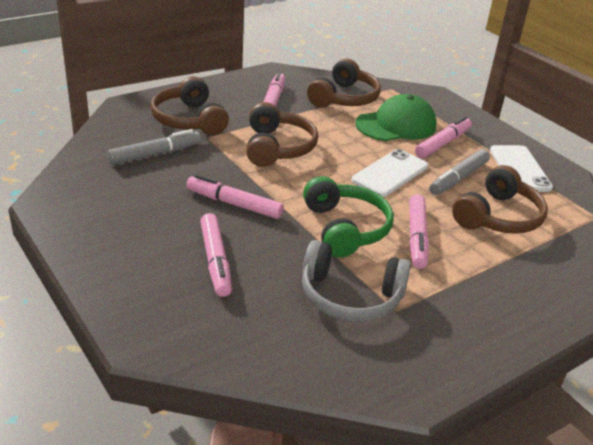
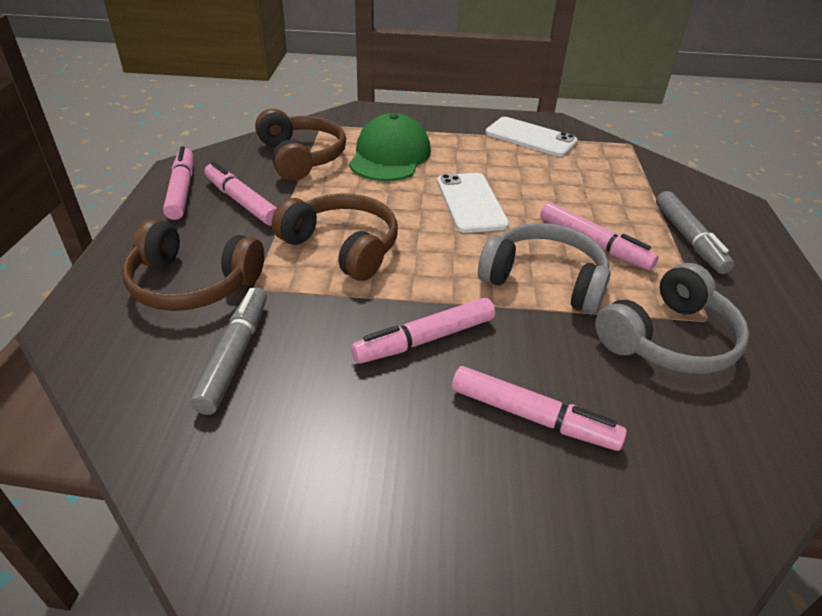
camera: 50 degrees left, 5 degrees up
green headphones [303,176,394,258] -> grey headphones [478,223,611,315]
pink marker [415,116,472,158] -> pink marker moved to [163,146,193,220]
grey marker [429,149,490,195] -> grey marker moved to [656,191,734,274]
brown headphones [452,165,548,234] -> none

